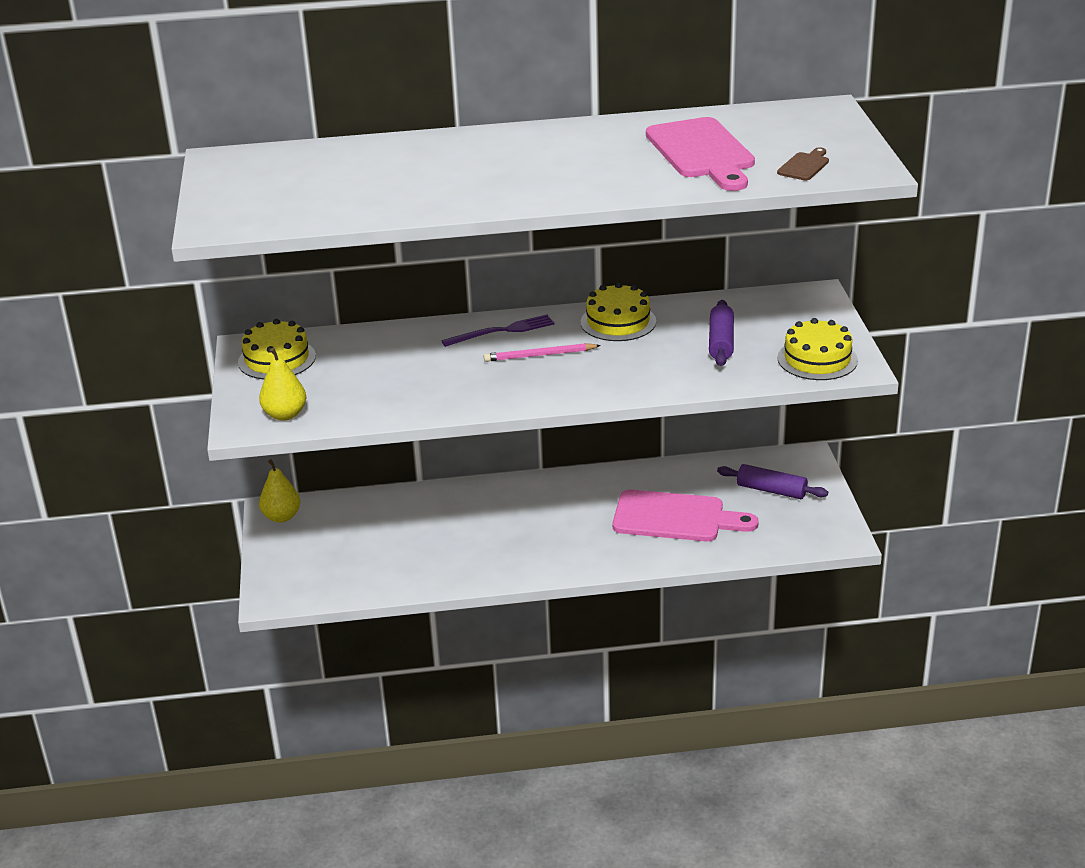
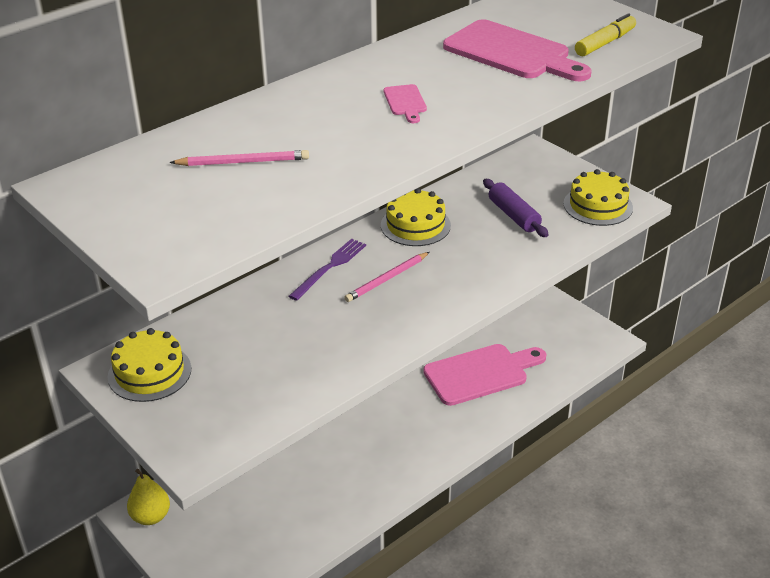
camera: 35 degrees left, 5 degrees up
yellow pear [259,348,306,421] -> none
purple rolling pin [717,464,828,499] -> none
brown cutting board [777,147,829,180] -> yellow marker [575,13,636,56]
none -> pink pencil [169,150,309,166]
none -> pink cutting board [384,84,427,123]

